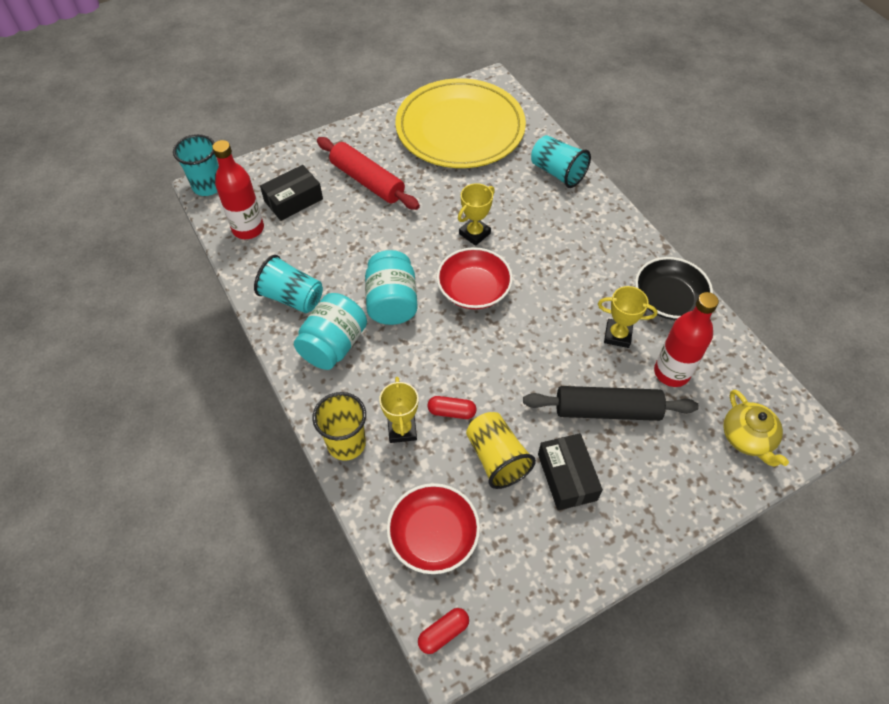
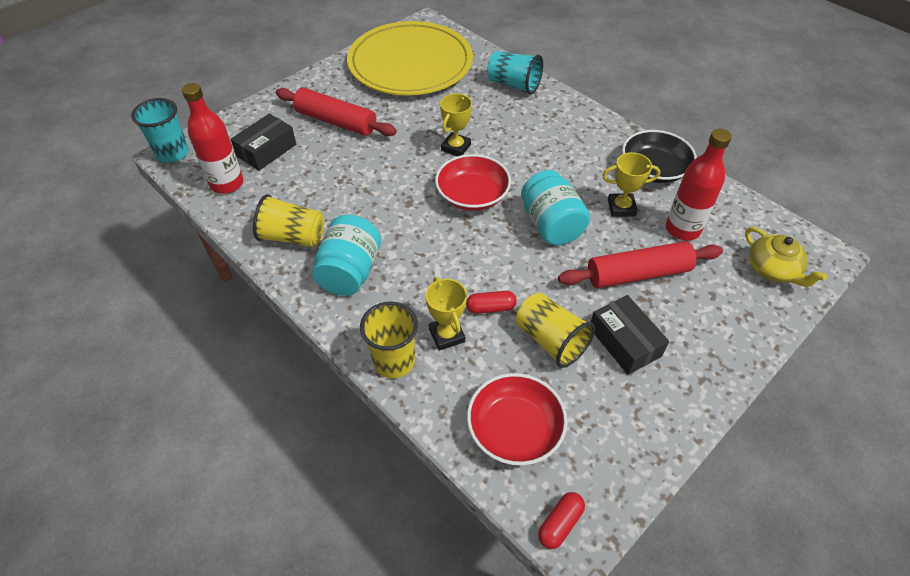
camera: 15 degrees left, 5 degrees down
turquoise cup [254,255,323,313] -> yellow cup [253,194,324,247]
turquoise jar [365,250,418,325] -> turquoise jar moved to [521,170,590,245]
black rolling pin [523,386,699,421] -> red rolling pin [558,241,723,288]

